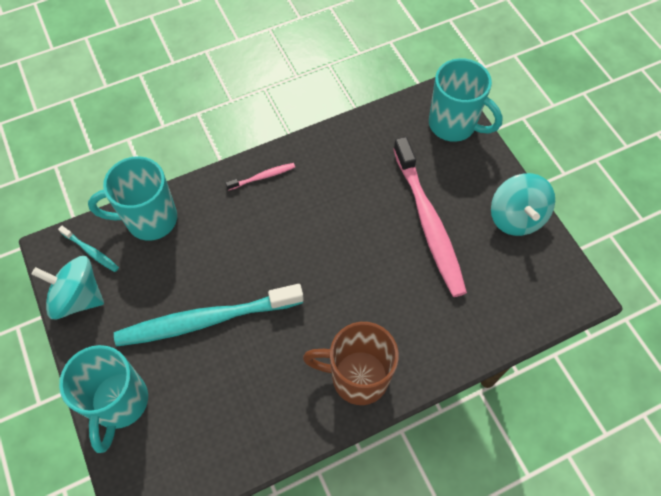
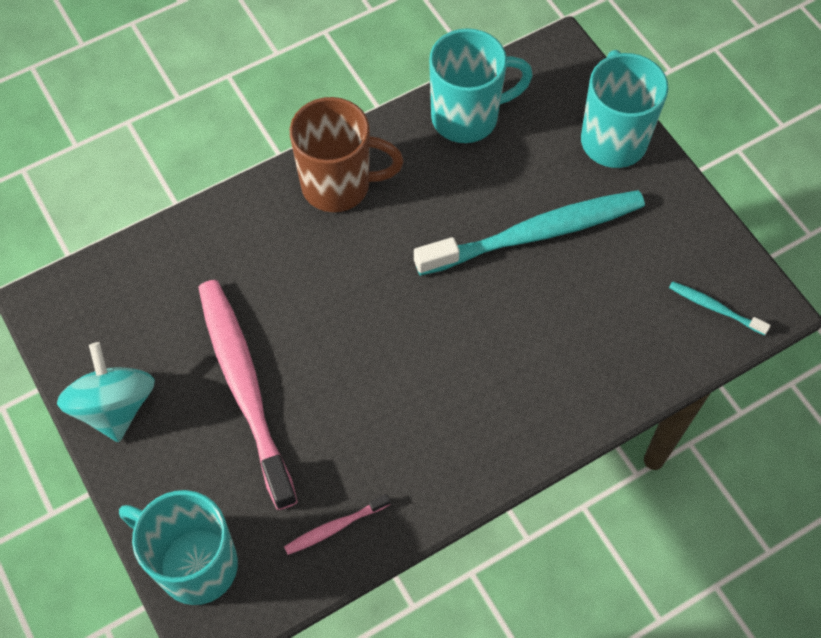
camera: 175 degrees right, 0 degrees up
turquoise spinning top [32,256,104,319] -> none
turquoise mug [88,156,177,241] -> turquoise mug moved to [429,28,533,143]
pink toothbrush [225,163,295,191] -> pink toothbrush moved to [284,494,390,555]

